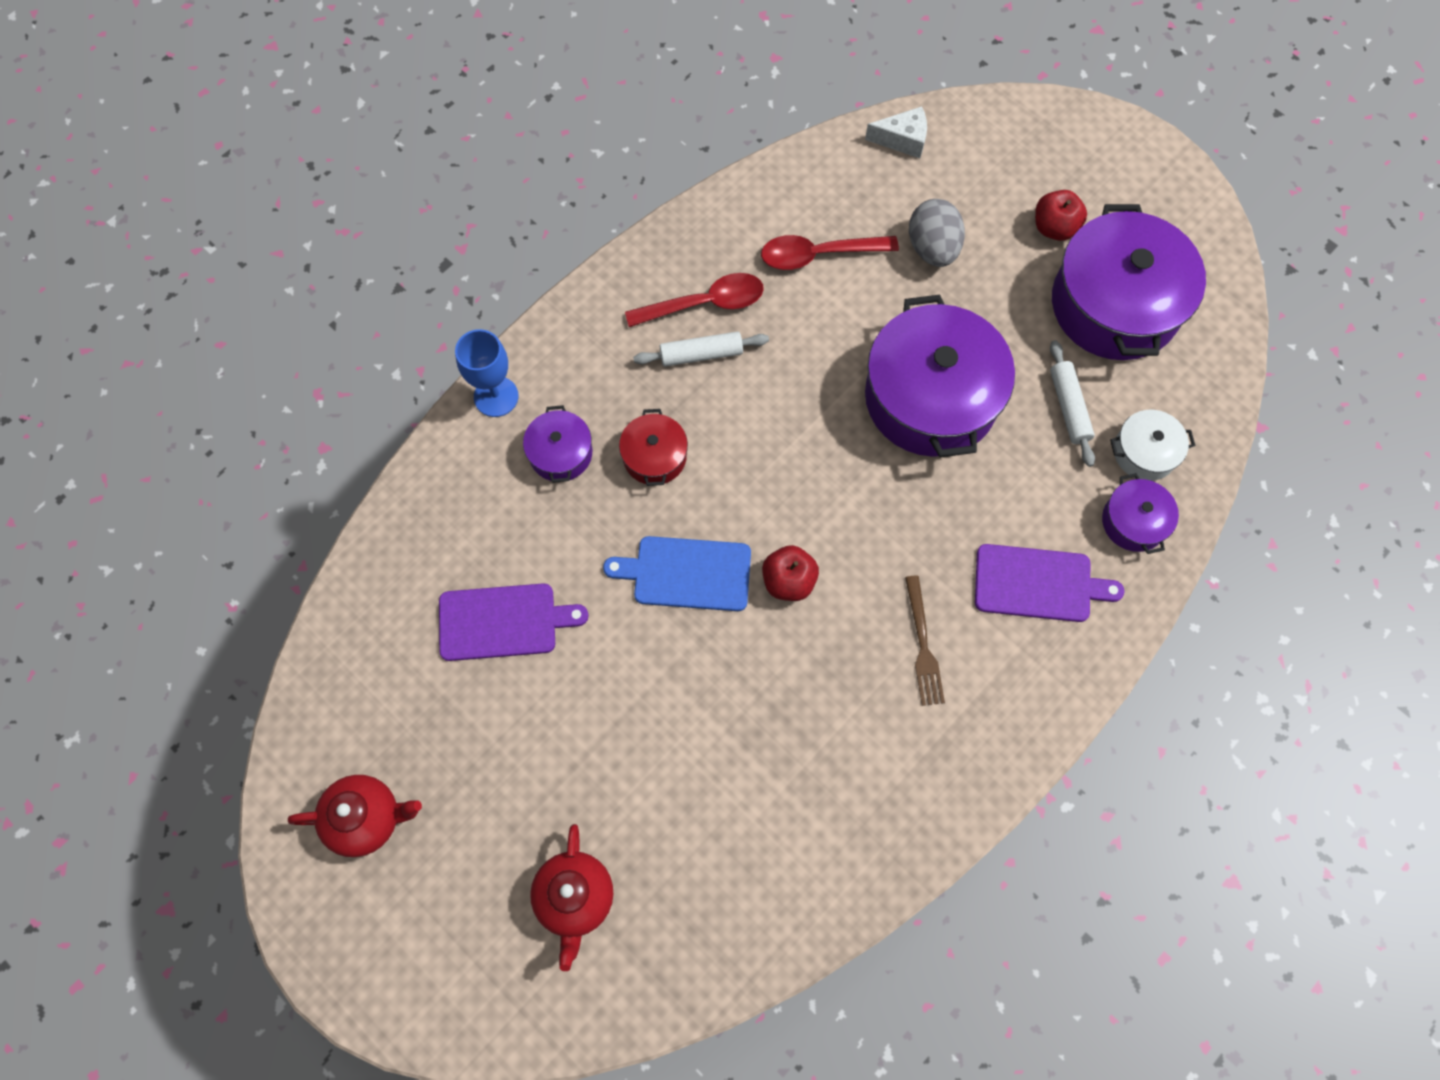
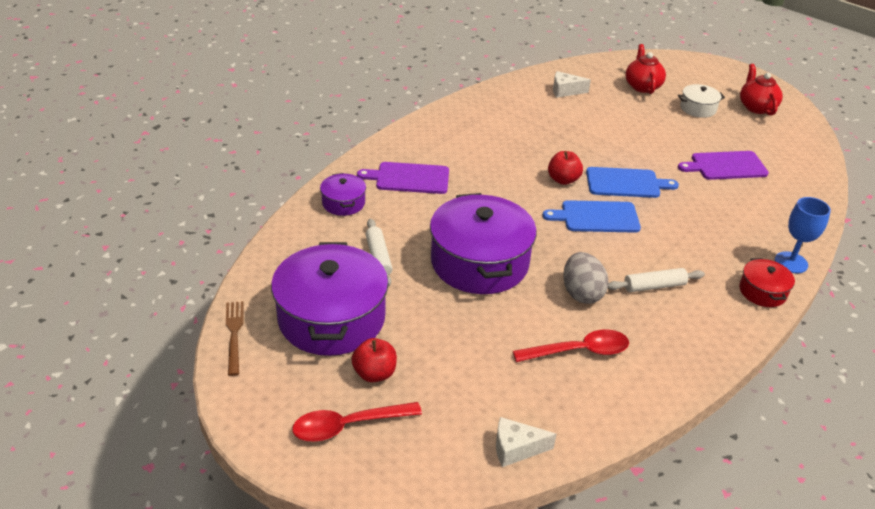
camera: 175 degrees right, 30 degrees down
red teapot [288,775,422,857] -> red teapot turned 90 degrees clockwise [740,64,783,116]
purple pot [523,405,592,483] -> none
red pot [619,409,688,486] -> red pot moved to [739,258,795,307]
red spoon [625,273,764,327] -> red spoon moved to [292,402,422,442]
brown fork [905,576,945,706] -> brown fork moved to [226,301,244,376]
grey egg [909,199,965,267] -> grey egg moved to [563,252,609,304]
white pot [1110,410,1195,481] -> white pot moved to [678,84,725,118]
none -> blue cutting board [542,200,641,233]
none -> white cheese [553,71,591,98]

